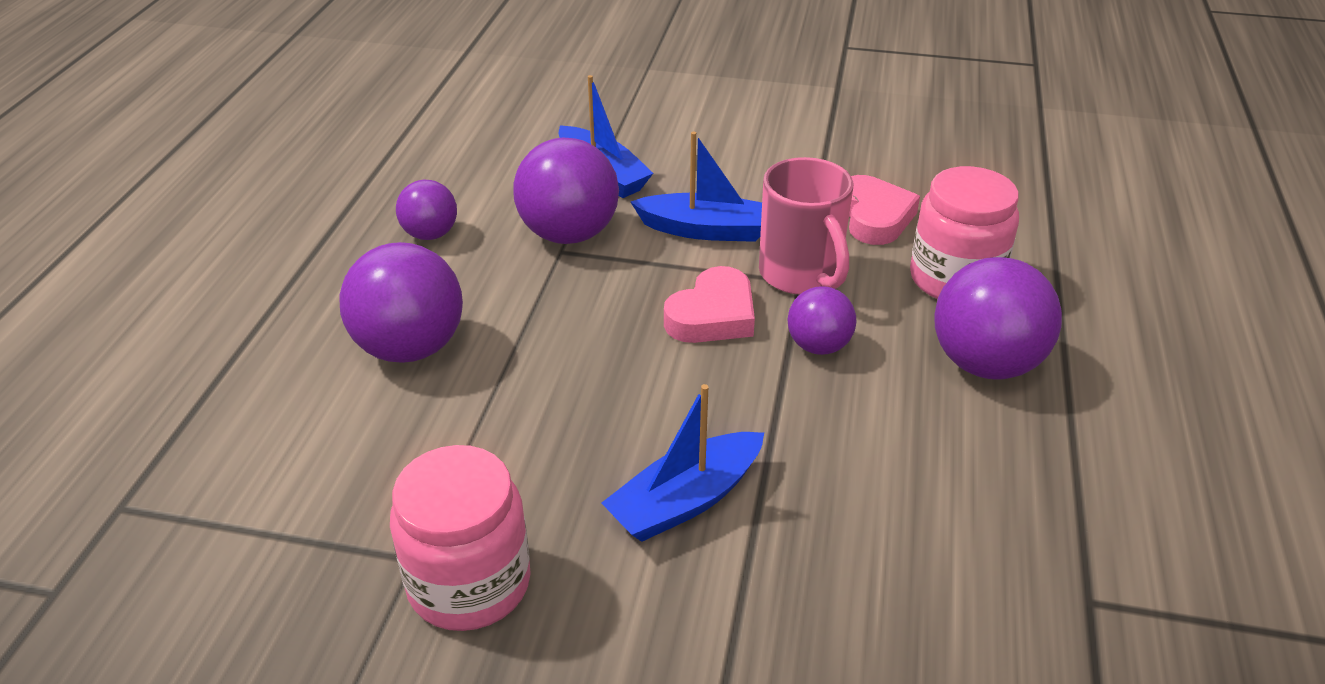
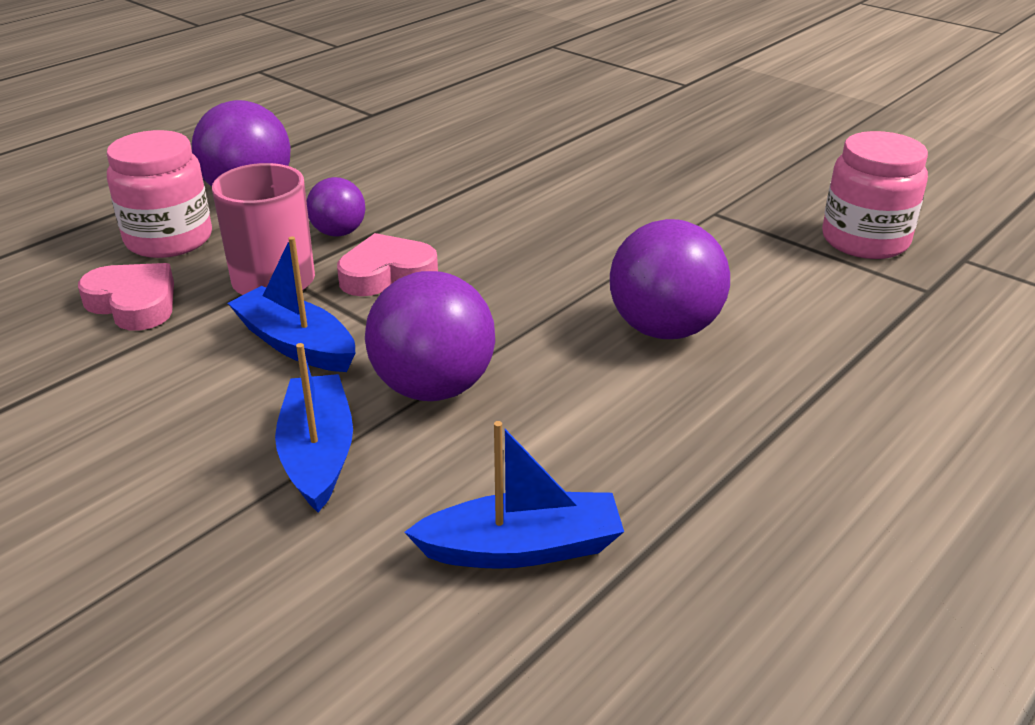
camera: 150 degrees left, 5 degrees down
pink jar [390,445,531,631] -> pink jar moved to [822,131,928,259]
purple ball [396,180,457,240] -> none
blue boat [602,384,764,542] -> blue boat moved to [404,421,624,569]
pink heart [849,175,920,245] -> pink heart turned 105 degrees clockwise [78,263,174,330]

